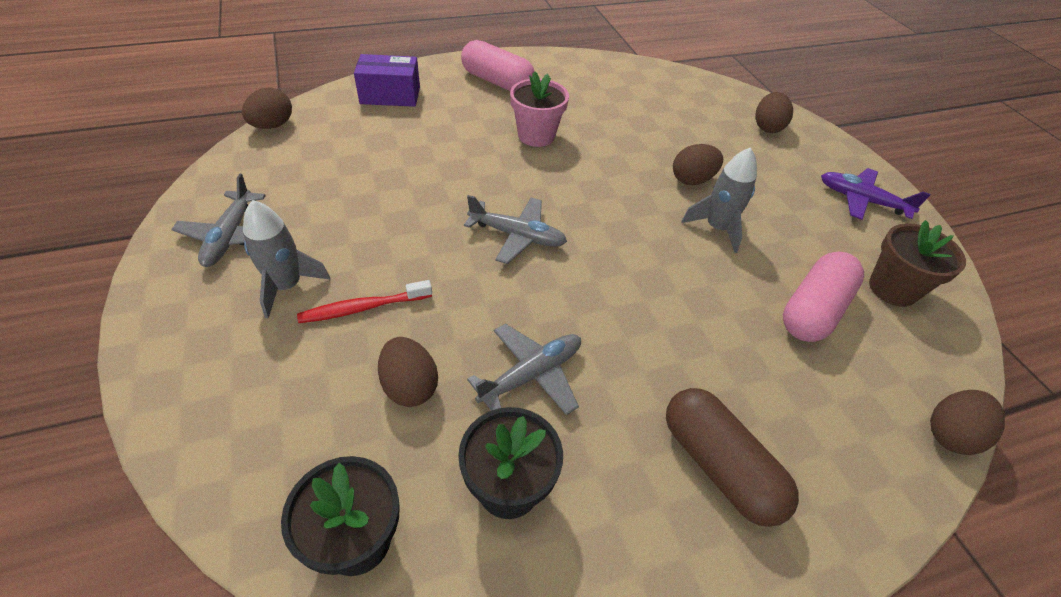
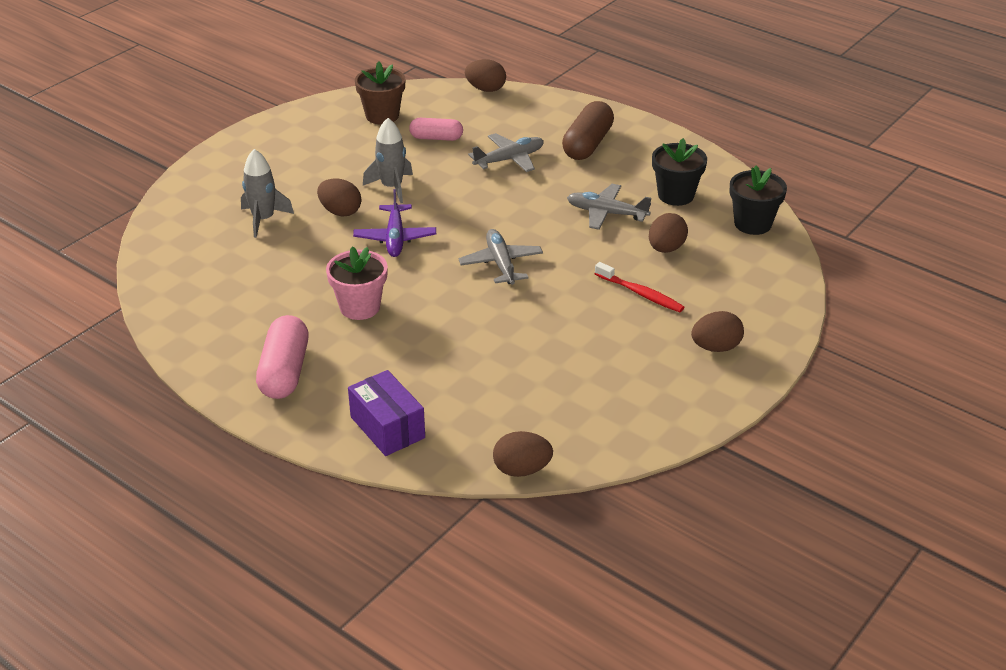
camera: 120 degrees left, 10 degrees down
grey plane [171,174,266,267] -> grey plane moved to [468,133,544,172]
grey rocket [243,200,331,318] -> grey rocket moved to [241,149,294,238]
brown egg [755,92,793,133] -> brown egg moved to [691,311,744,352]
pink capsule [783,251,864,342] -> pink capsule [409,118,463,141], size x0.64
purple plane [821,168,930,220] -> purple plane moved to [353,189,436,257]

